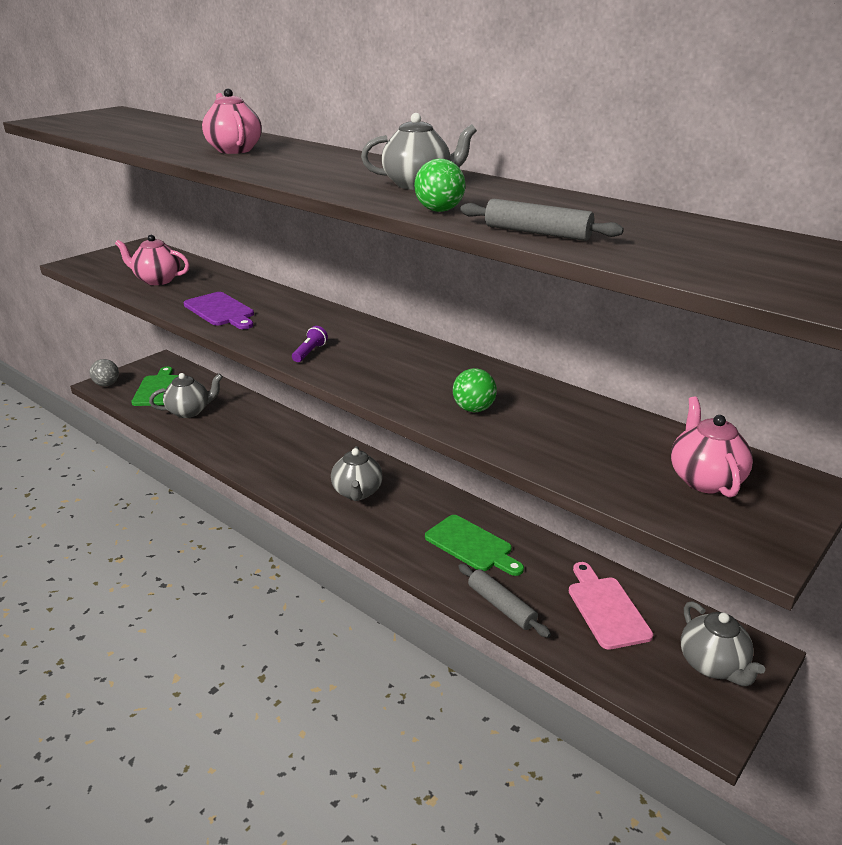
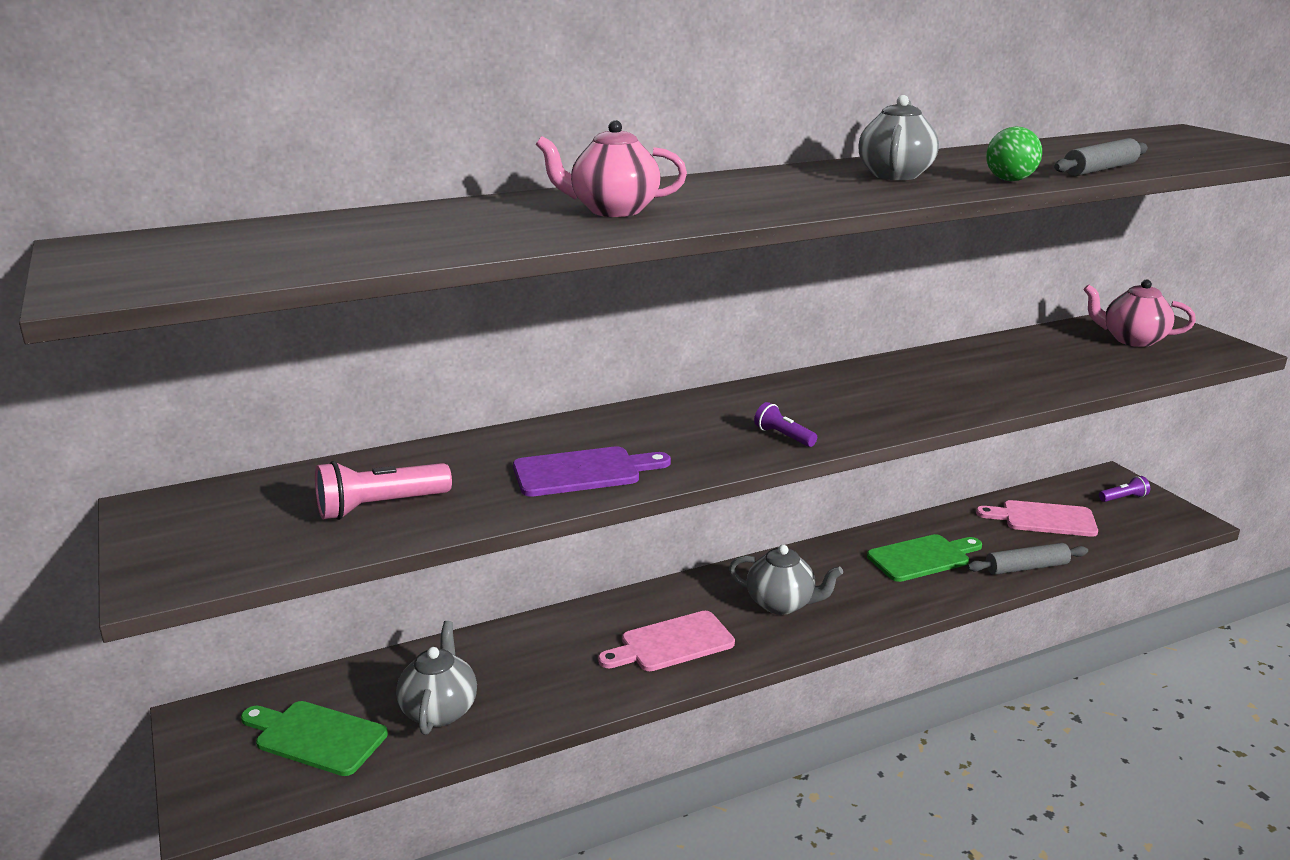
camera: 65 degrees left, 5 degrees down
grey ball [90,359,119,386] -> none
pink teapot [115,235,190,285] -> pink flashlight [315,461,452,520]
green ball [453,368,497,412] -> none
grey teapot [681,601,765,686] -> purple flashlight [1099,476,1150,502]
none -> pink cutting board [598,611,735,671]

